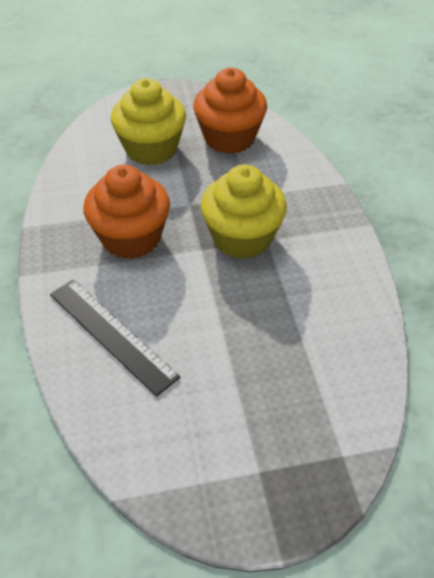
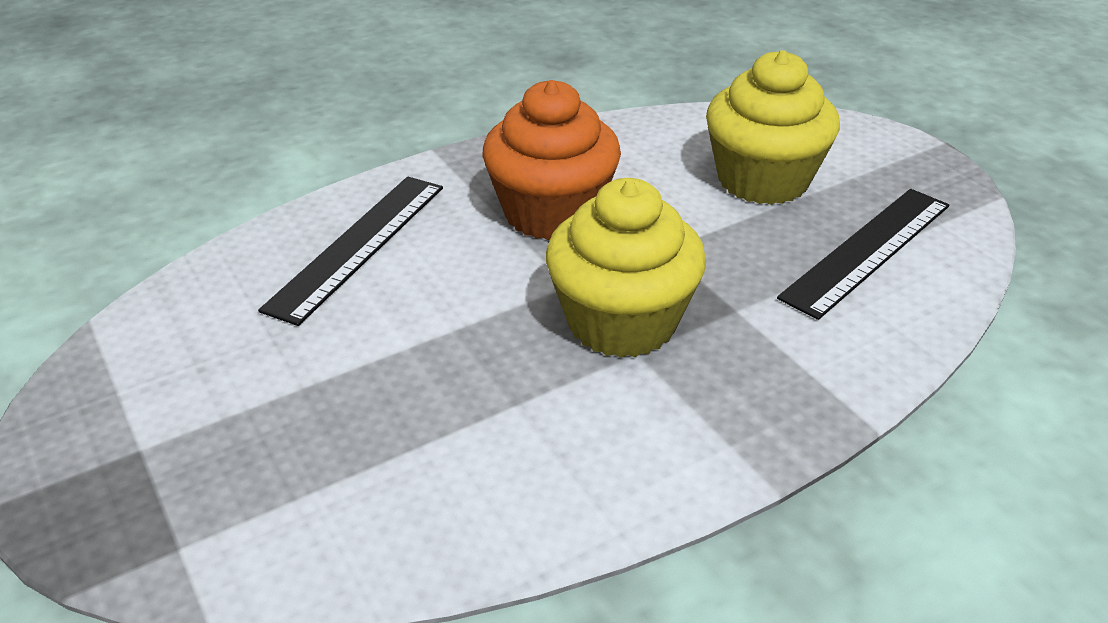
camera: 70 degrees right, 10 degrees down
orange cupcake [193,68,267,154] -> black ruler [777,189,949,320]

